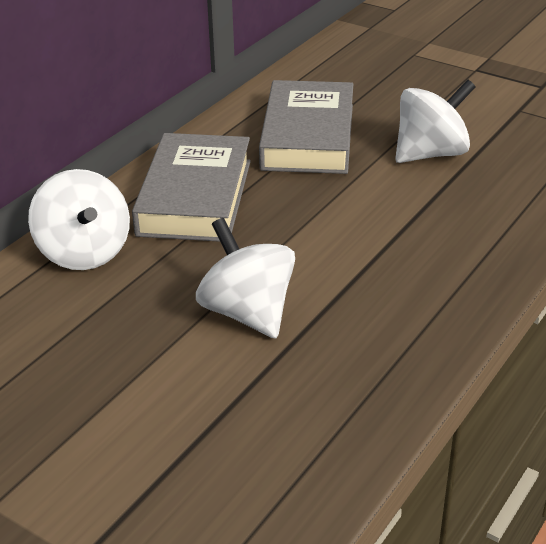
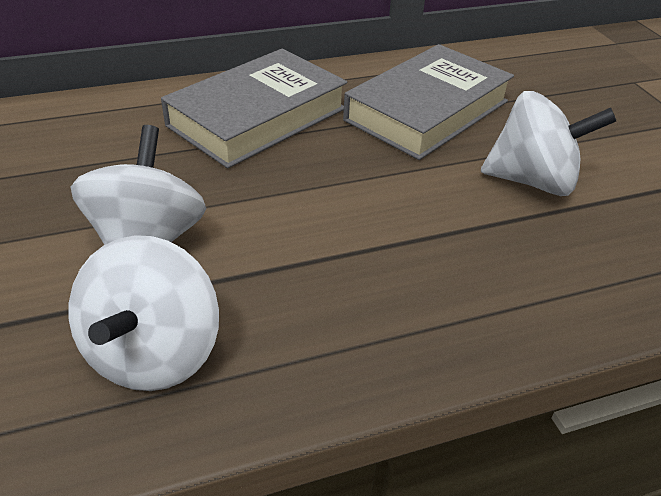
camera: 35 degrees right, 5 degrees up
white spinning top [28,169,130,270] -> white spinning top moved to [69,235,219,391]

